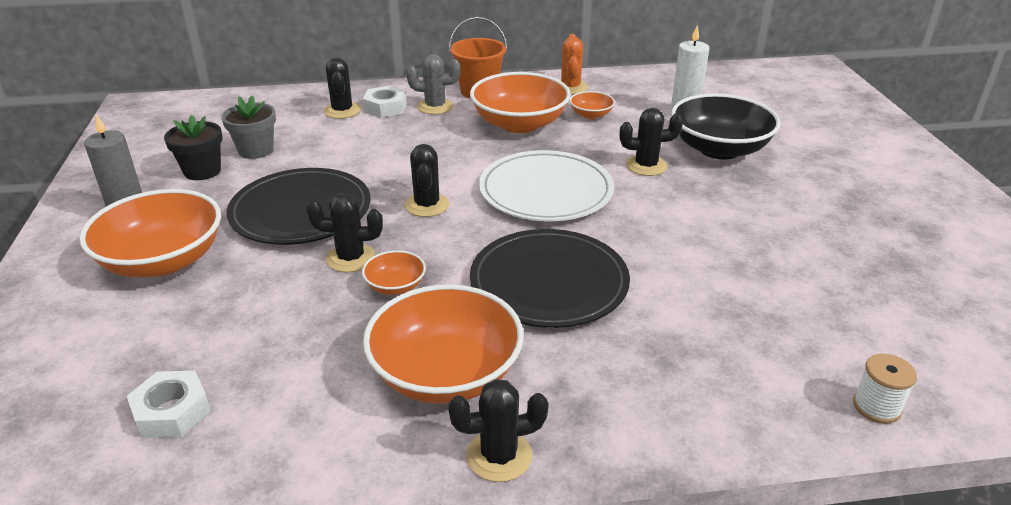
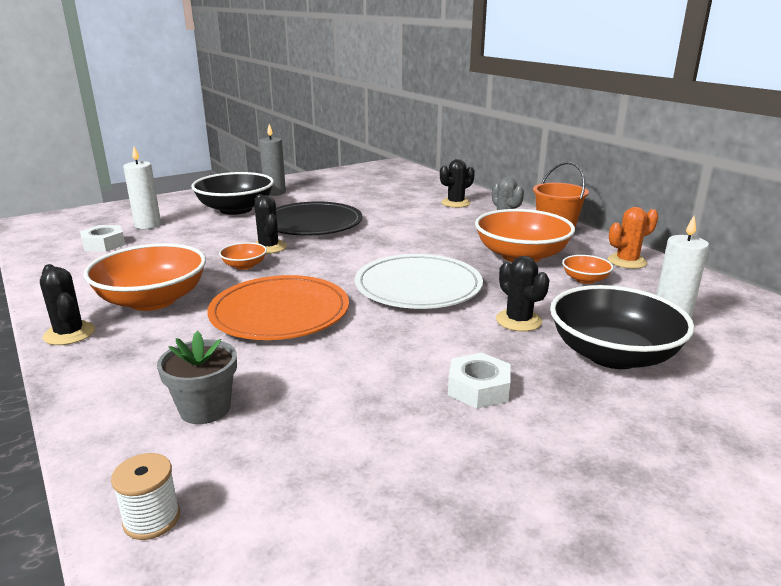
camera: 65 degrees right, 10 degrees down
orange bowl [79,189,221,278] -> black bowl [191,172,274,215]
black flower pot [164,115,223,180] -> none
grey flower pot [221,96,276,159] -> grey flower pot moved to [157,331,237,424]
white nut [363,86,407,118] -> white nut moved to [448,353,511,409]
black cactus [405,144,449,217] -> none
black plate [470,229,630,328] -> orange plate [207,275,349,340]
none -> white candle [123,147,161,229]

